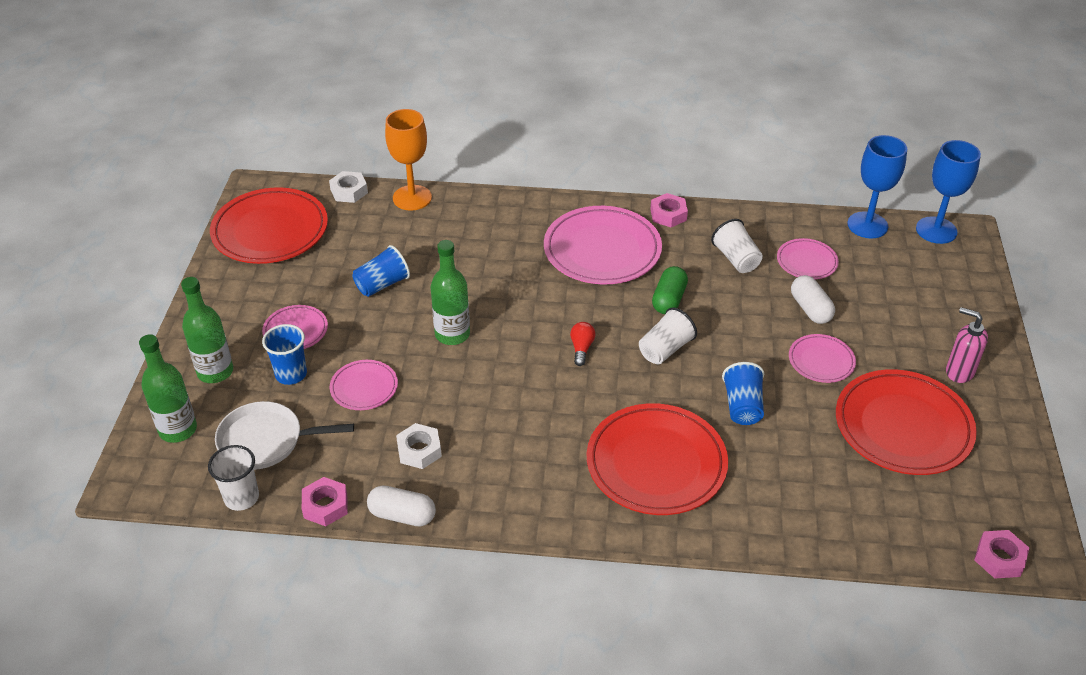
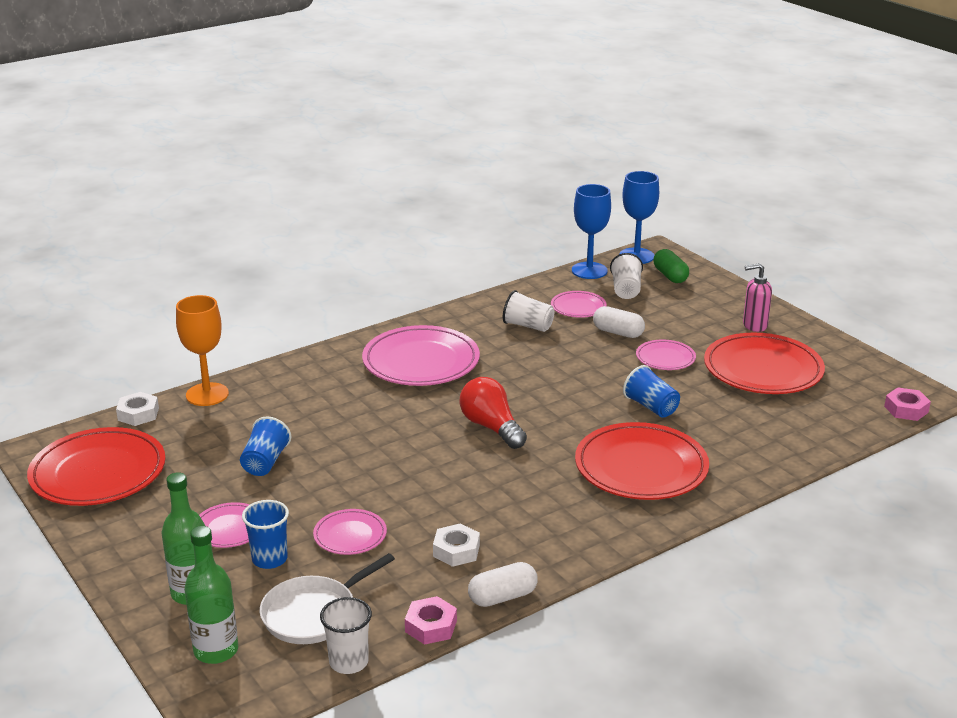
camera: 40 degrees left, 15 degrees down
green bottle [431,240,470,345] -> none
red light bulb [570,322,596,366] -> red light bulb [460,377,527,449], size x1.92
white cup [639,307,697,364] -> white cup moved to [610,253,643,299]
pink nut [650,193,688,227] -> none
green capsule [652,266,688,314] -> green capsule moved to [654,249,689,283]

